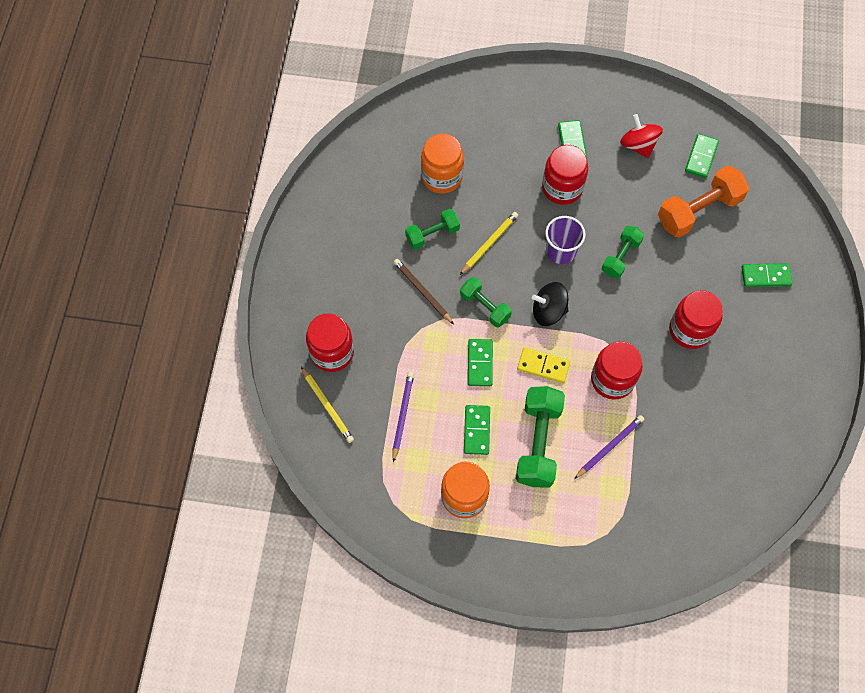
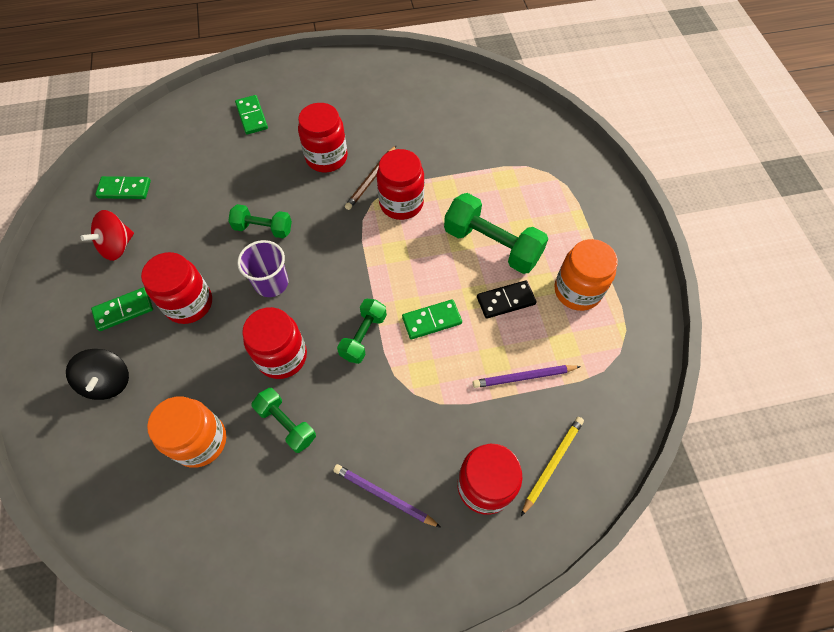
camera: 110 degrees left, 5 degrees down
brown pencil [394,259,454,324] -> brown pencil moved to [345,146,396,210]
yellow pencil [460,212,518,275] -> red jar [242,307,307,379]
green domino [464,405,490,455] -> black domino [477,280,536,319]
green dumbbell [516,386,565,487] -> green dumbbell turned 45 degrees clockwise [444,193,548,274]
yellow domino [517,347,570,383] -> none
black spinning top [532,282,568,326] -> black spinning top moved to [66,349,129,400]
purple pencil [574,415,644,479] -> purple pencil moved to [333,464,441,528]
orange dumbbell [658,165,749,238] -> none

